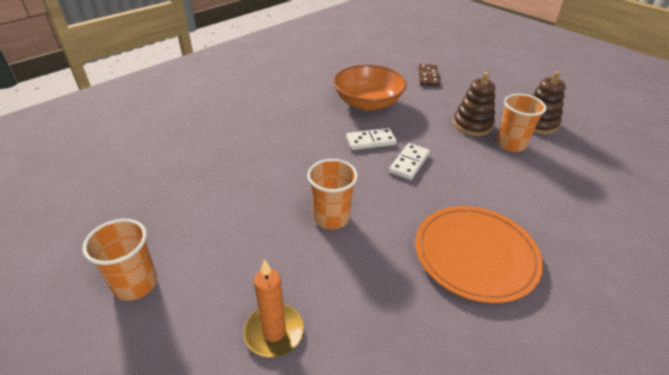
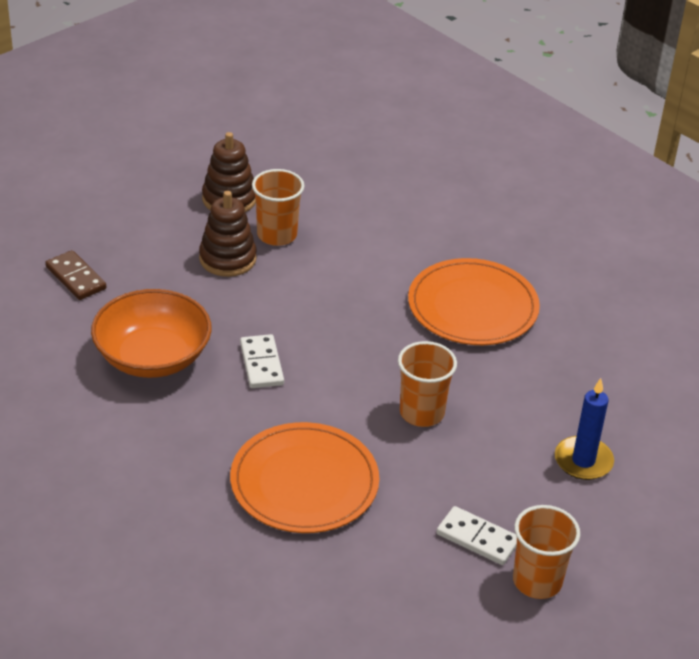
camera: 90 degrees left, 0 degrees up
orange candle [244,259,304,357] -> blue candle [555,378,614,480]
white domino [389,143,430,180] -> white domino moved to [437,506,517,565]
brown domino [418,64,440,86] -> brown domino turned 45 degrees clockwise [45,250,106,300]
none -> orange plate [230,422,379,533]

